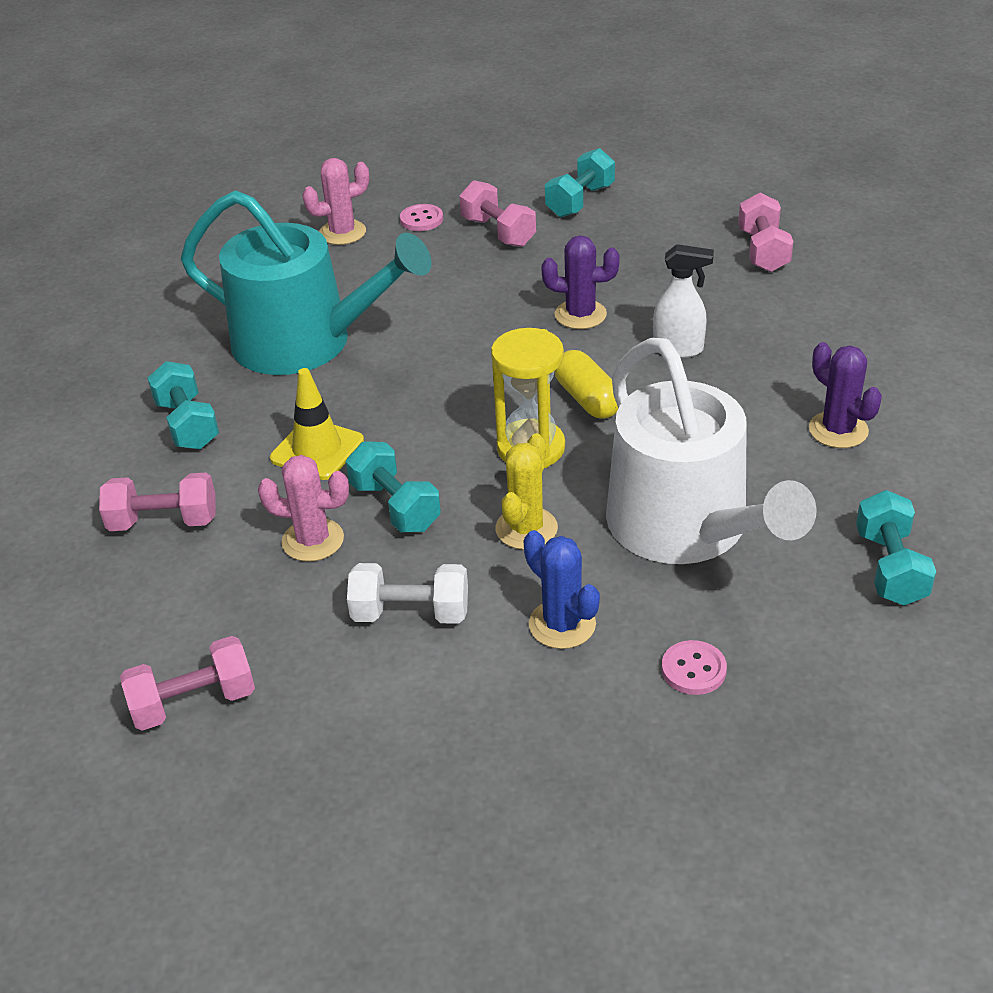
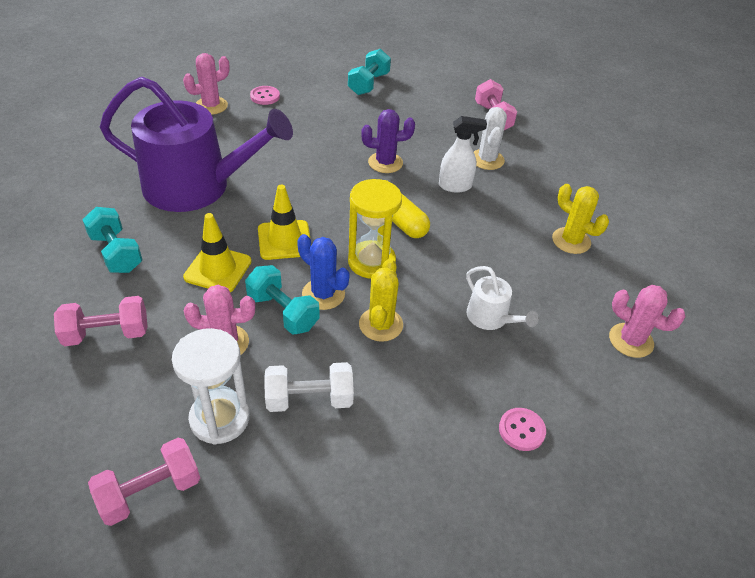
camera: 15 degrees left, 5 degrees up
turquoise watering can [181,190,432,375] -> purple watering can [100,77,293,212]
pink dumbbell [460,180,536,247] -> none
blue cactus [524,530,600,649] -> blue cactus moved to [297,234,350,310]
white watering can [606,338,817,564] -> white watering can [466,266,539,330], size x0.42
purple cactus [809,342,882,448] -> yellow cactus [552,184,609,254]
turquoise dumbbell [856,490,936,606] -> pink cactus [609,285,686,358]
none -> white hourglass [172,328,250,445]
none -> yellow traffic cone [258,185,312,260]
none -> white cactus [474,107,507,170]

